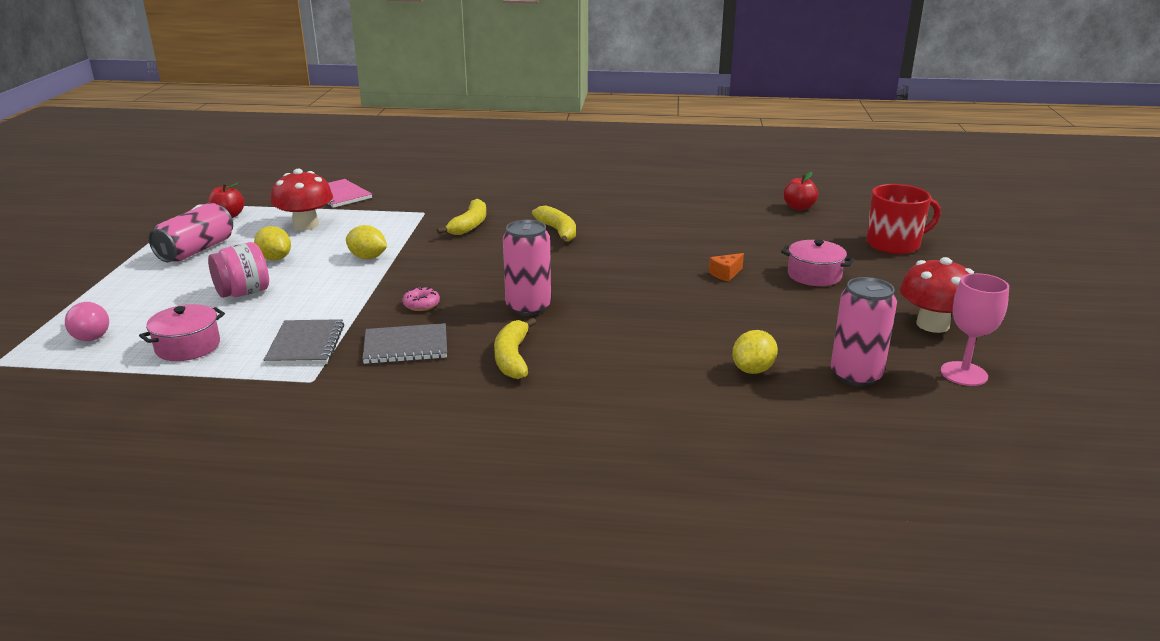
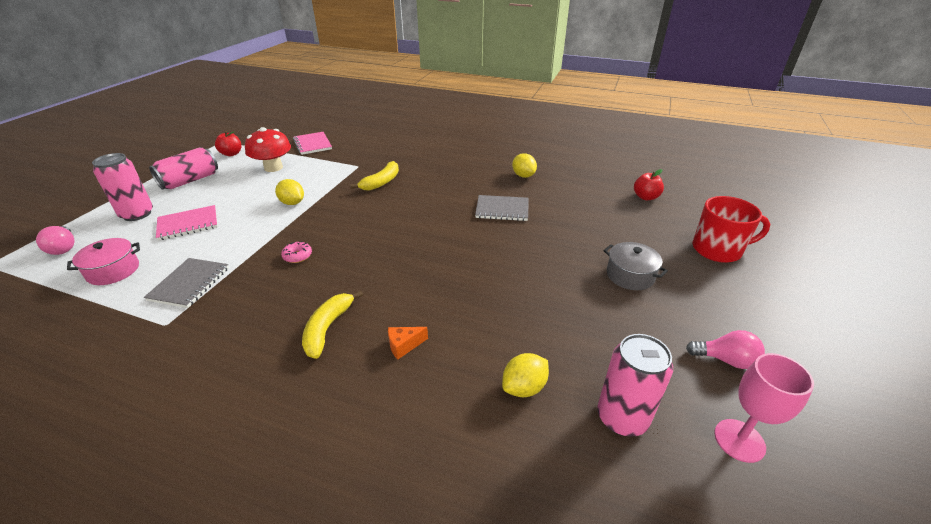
camera: 15 degrees right, 10 degrees up
pink jar [208,242,269,298] -> pink notebook [156,205,218,241]
yellow lemon [254,226,291,261] -> yellow lemon moved to [512,153,537,178]
grey notebook [362,323,447,364] -> grey notebook moved to [475,195,528,221]
pink can [503,220,551,316] -> pink can moved to [92,153,153,221]
yellow banana [532,205,576,244] -> none
orange cheese [709,253,744,282] -> orange cheese moved to [388,327,428,359]
pink pot [781,240,854,286] -> grey pot [604,242,668,290]
red mushroom [899,257,974,333] -> pink light bulb [686,330,765,369]

